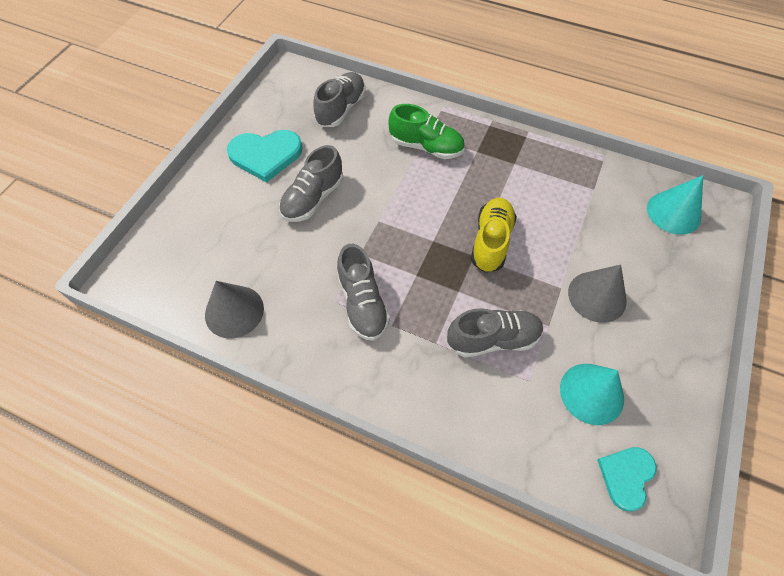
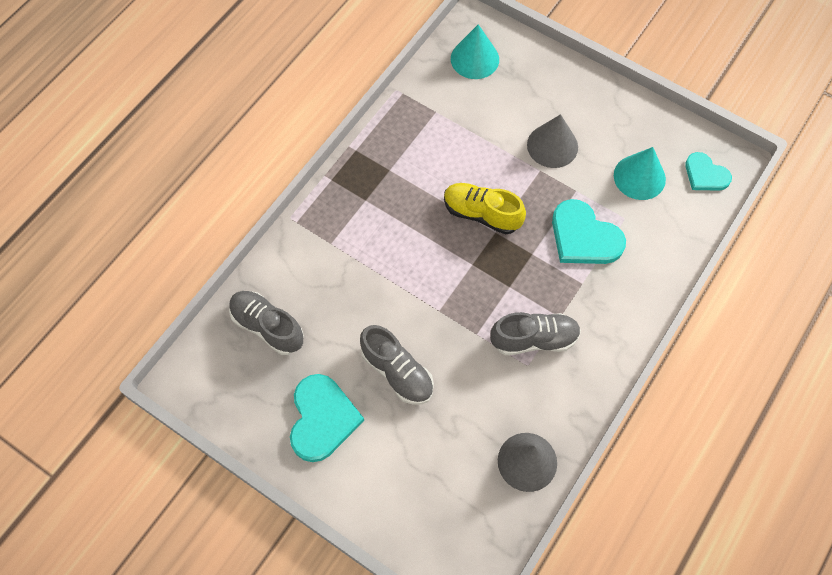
camera: 80 degrees left, 5 degrees up
green shoe [388,104,465,159] -> none
grey shoe [447,308,543,357] -> turquoise heart [552,199,626,264]

